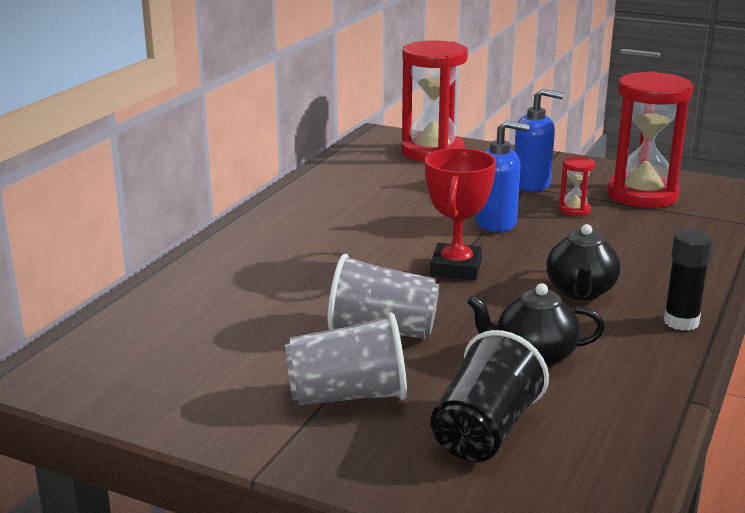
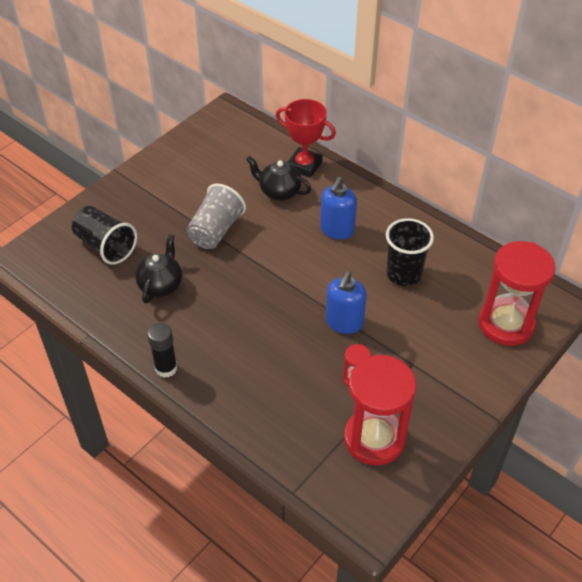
camera: 105 degrees right, 25 degrees up
grey cup [285,313,407,406] -> none
red trophy [425,148,496,280] -> red trophy moved to [276,99,336,178]
blue soap dispenser [514,88,564,191] -> blue soap dispenser moved to [320,177,357,240]
black teapot [546,224,621,300] -> black teapot moved to [246,156,311,201]
none -> black cup [386,218,434,286]

